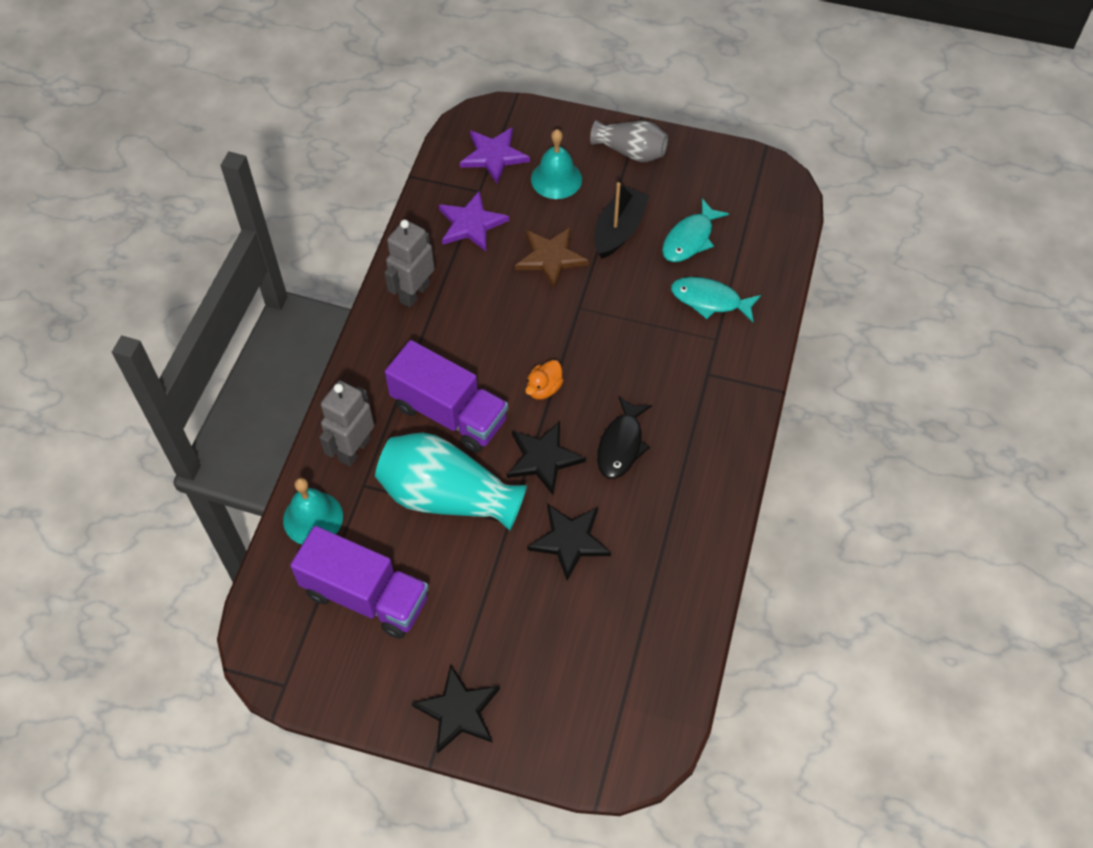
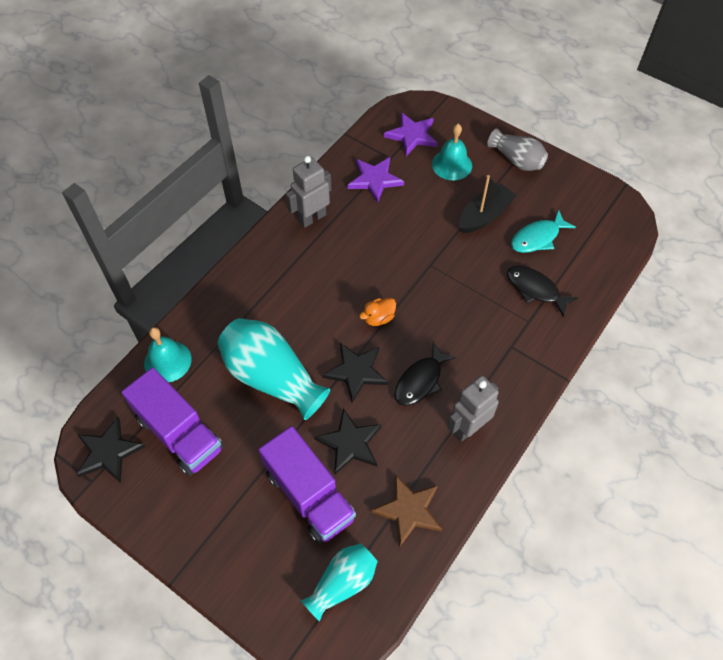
camera: 20 degrees right, 0 degrees up
grey robot [319,381,374,467] -> grey robot moved to [447,375,499,442]
purple truck [385,340,508,453] -> purple truck moved to [259,426,356,544]
black star [412,664,500,754] -> black star moved to [76,417,145,483]
brown star [515,227,589,289] -> brown star moved to [371,475,442,546]
turquoise fish [671,277,761,322] -> black fish [507,266,578,317]
none -> turquoise vase [301,544,378,621]

